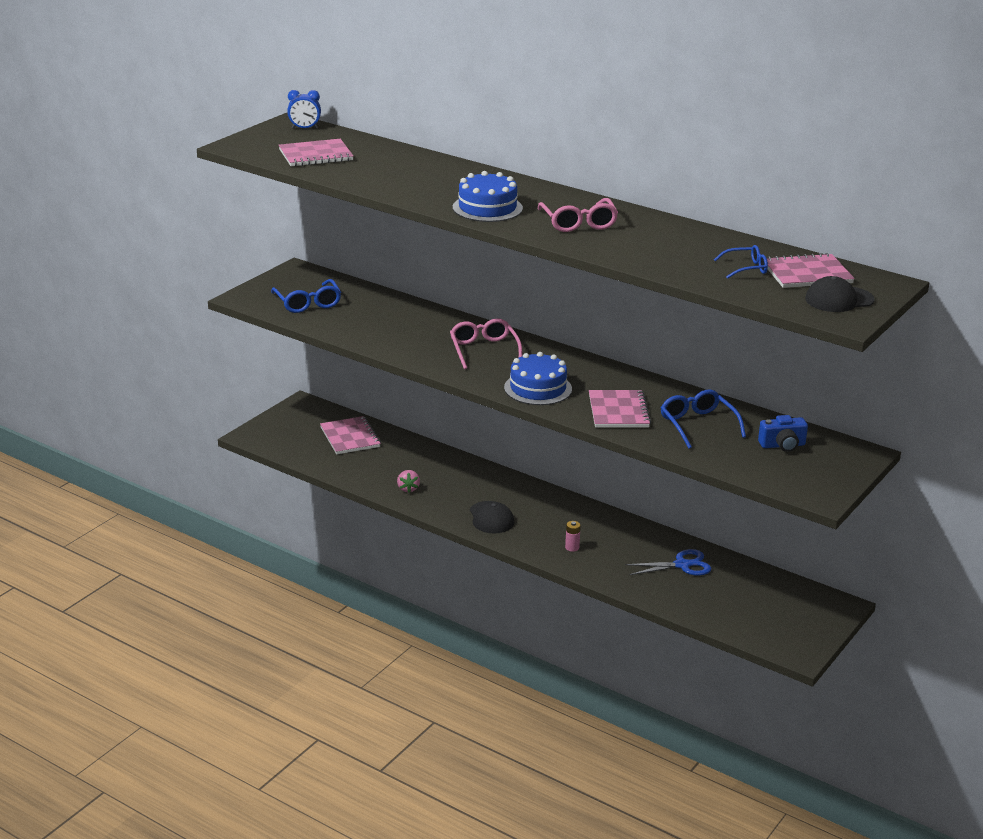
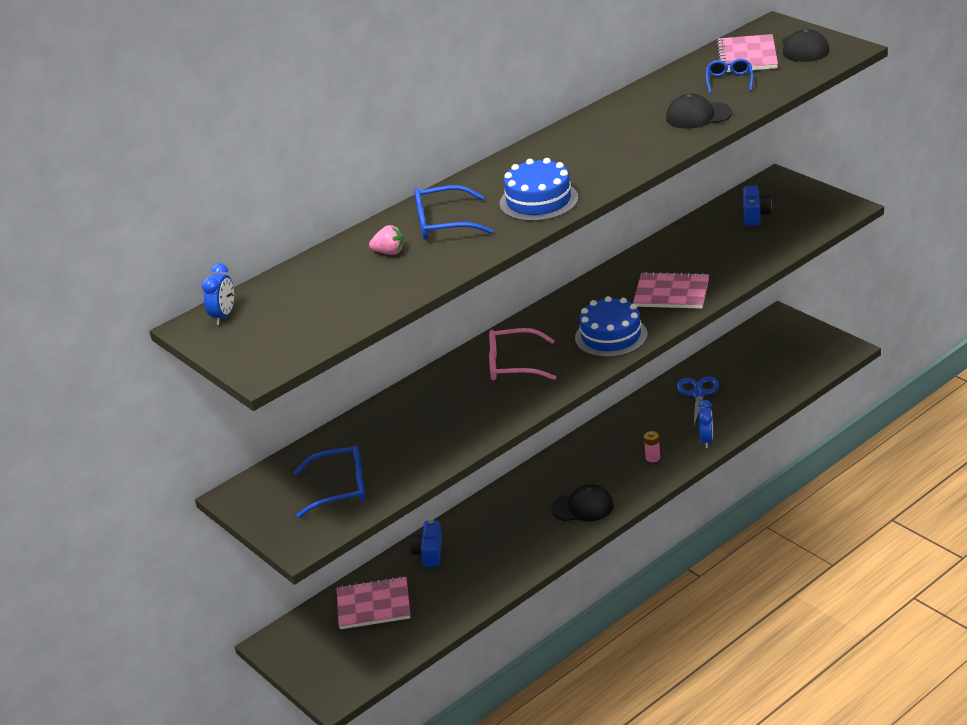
camera: 70 degrees left, 5 degrees up
pink notebook [279,139,353,167] -> none
pink strawberry [397,470,420,492] -> pink strawberry moved to [369,225,403,255]
pink glasses [538,198,618,232] -> none
blue glasses [661,390,746,449] -> blue glasses moved to [414,185,493,240]
none -> blue camera [410,520,442,567]
none -> black cap [666,94,732,129]
none -> blue clock [698,400,713,448]

